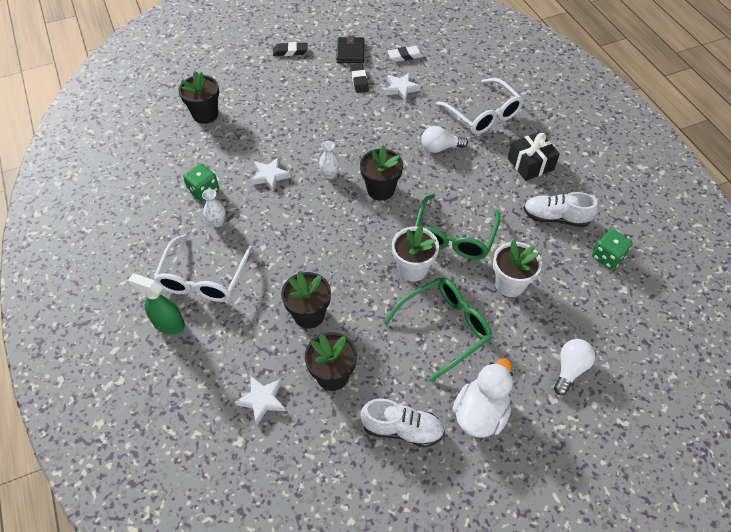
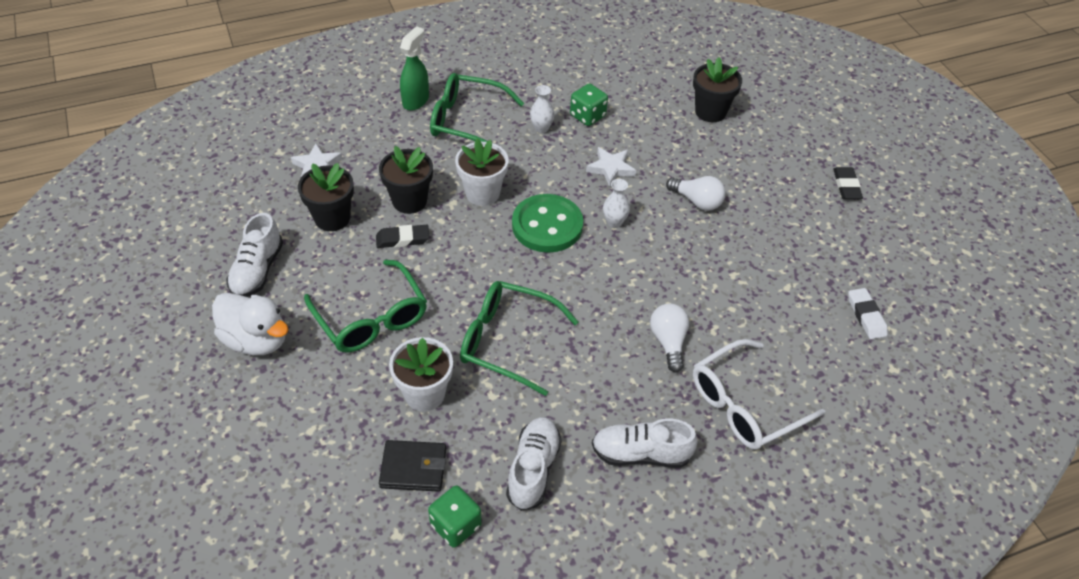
camera: 90 degrees right, 5 degrees down
white glasses [153,234,253,302] -> green glasses [430,73,524,142]
black wallet [336,35,365,63] -> black wallet moved to [379,440,446,492]
black eraser [350,63,369,93] -> black eraser moved to [376,225,429,248]
black flower pot [360,145,403,201] -> none
white star [385,73,421,102] -> none
white flower pot [392,225,439,281] -> white flower pot moved to [455,138,509,206]
black gift [508,131,560,181] -> white shoe [592,418,698,468]
white light bulb [554,339,595,396] -> white light bulb moved to [666,176,725,211]
none -> green button [512,194,583,253]

